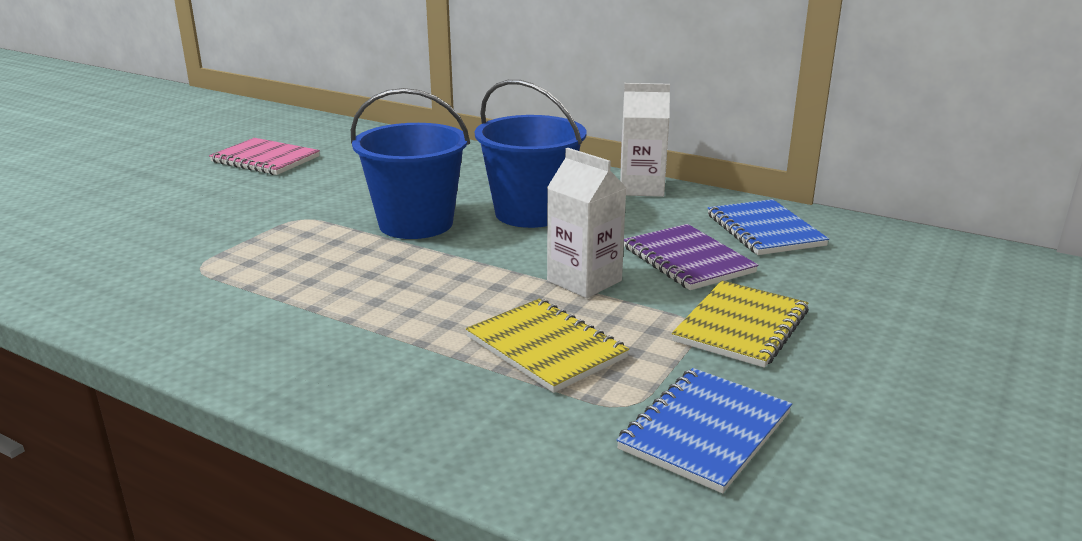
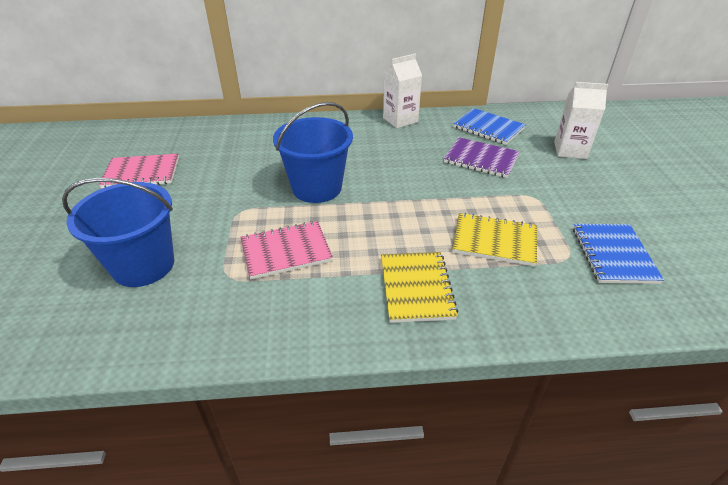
camera: 35 degrees left, 15 degrees up
blue bucket [475,80,586,228] -> blue bucket moved to [62,178,174,287]
white carton [547,148,627,298] -> white carton moved to [554,82,609,159]
yellow notebook [672,281,809,368] -> yellow notebook moved to [381,252,458,323]
none -> pink notebook [240,221,333,279]

